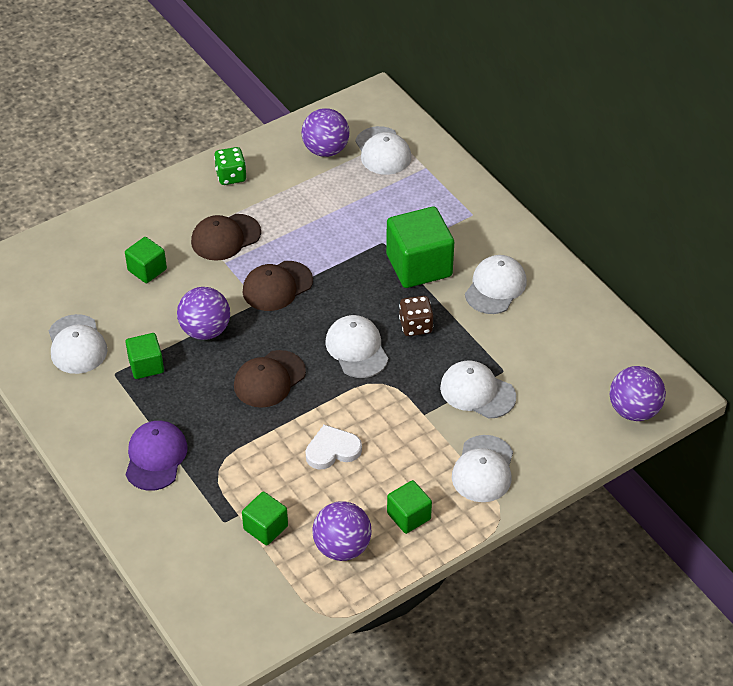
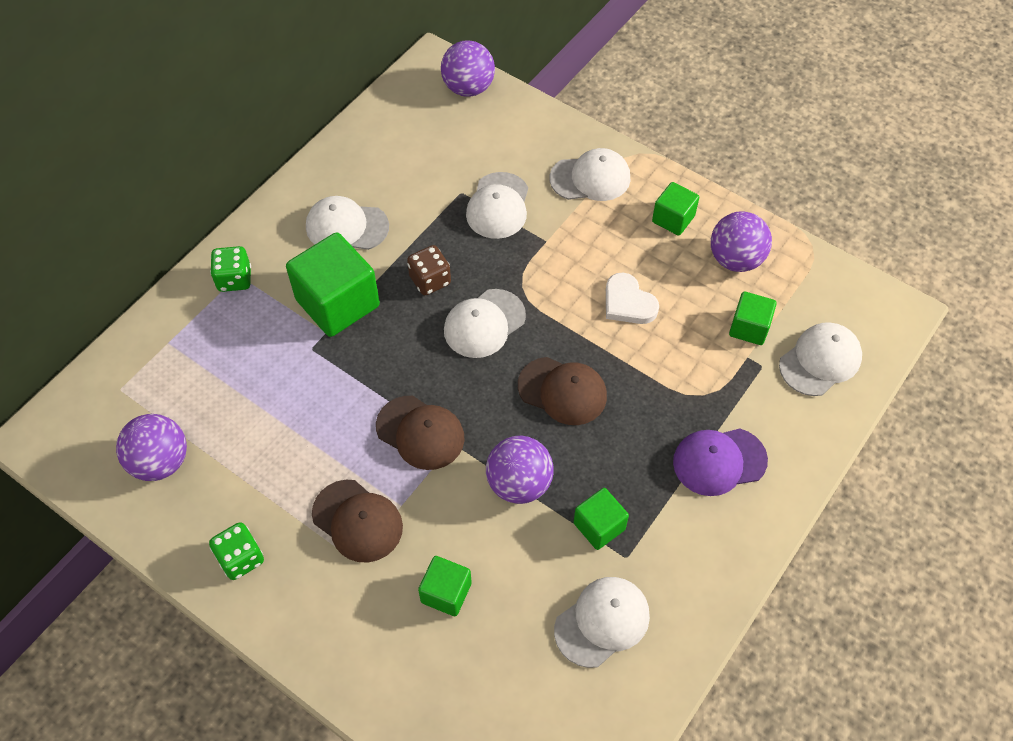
camera: 110 degrees left, 10 degrees up
white cap [355,126,411,175] -> white cap moved to [779,322,862,396]
none -> green dice [210,246,251,292]

